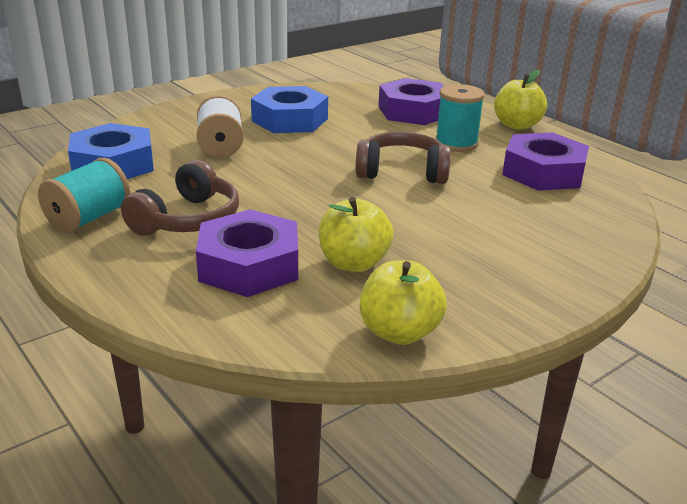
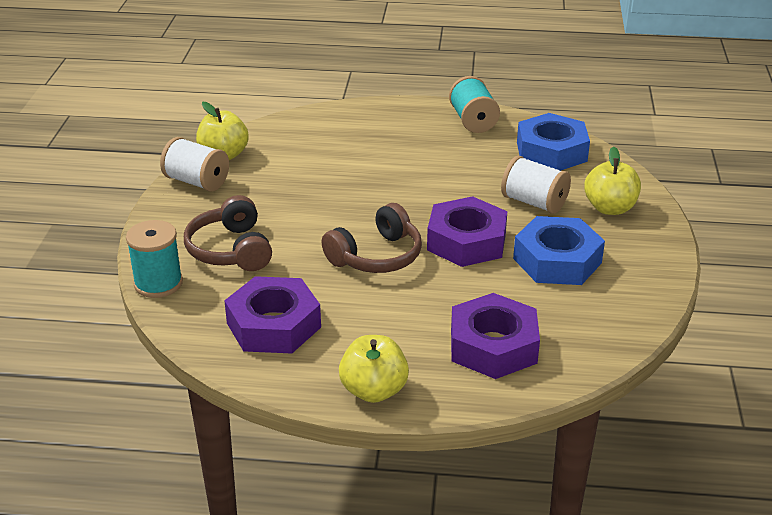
camera: 135 degrees right, 5 degrees up
brown headphones [121,160,239,236] -> brown headphones moved to [184,195,272,271]
purple nut [196,209,298,297] -> purple nut moved to [427,196,507,267]
yellow apple [319,197,393,272] -> yellow apple moved to [584,147,641,215]
turquoise spool [435,84,485,152] -> turquoise spool moved to [126,220,183,298]
none -> white spool [160,137,229,192]

